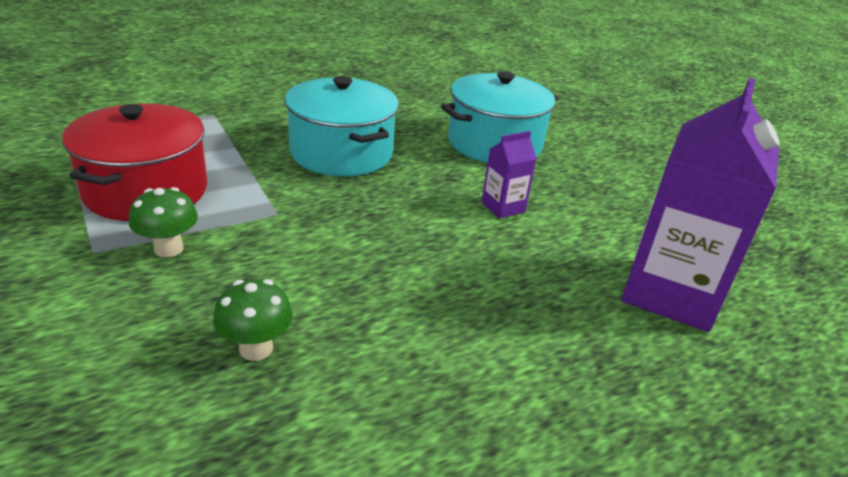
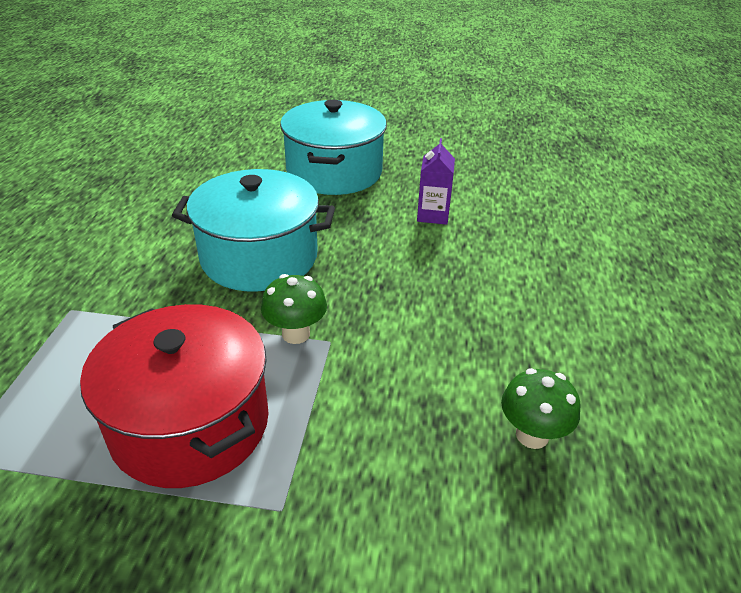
camera: 50 degrees left, 5 degrees up
green mushroom [128,187,198,257] -> green mushroom moved to [261,274,327,344]
purple carton [621,78,780,332] -> none

